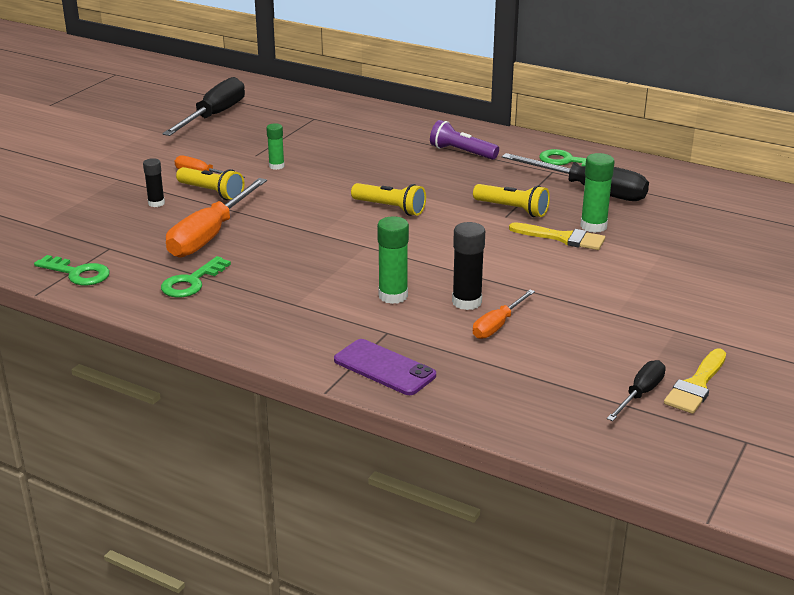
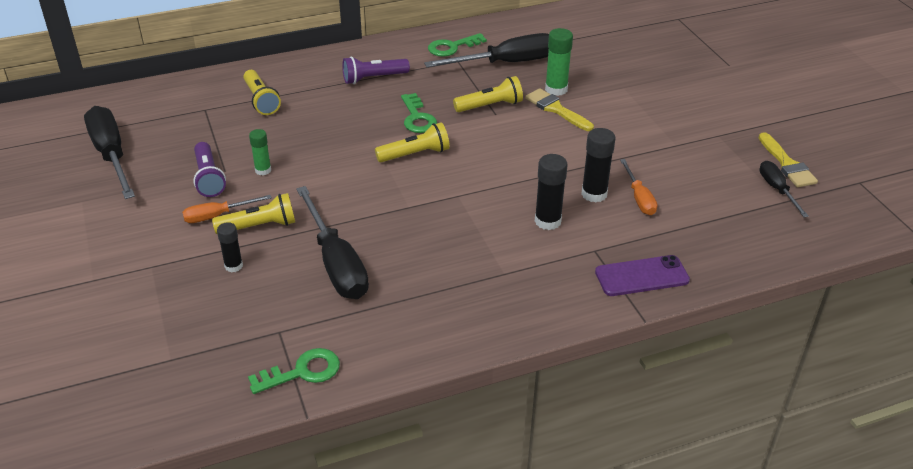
camera: 50 degrees left, 10 degrees up
green key [161,256,231,297] -> green key moved to [401,93,437,133]
orange screwdriver [166,178,267,258] -> black screwdriver [296,186,369,299]
green glue stick [377,216,409,304] -> black glue stick [535,154,568,230]
yellow brush [509,222,605,250] -> yellow brush turned 105 degrees counterclockwise [525,88,594,131]
none -> purple flashlight [193,142,226,197]
none -> yellow flashlight [243,70,281,115]

